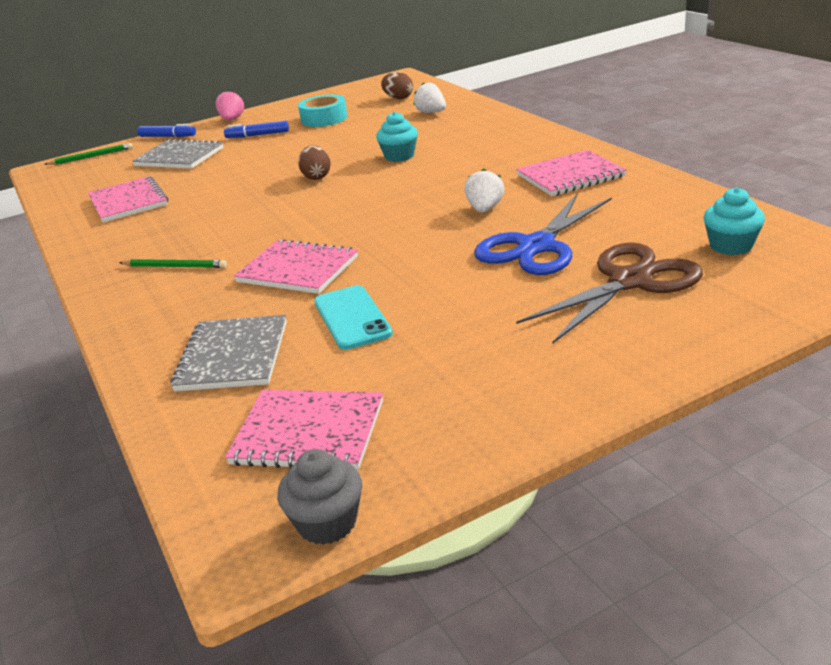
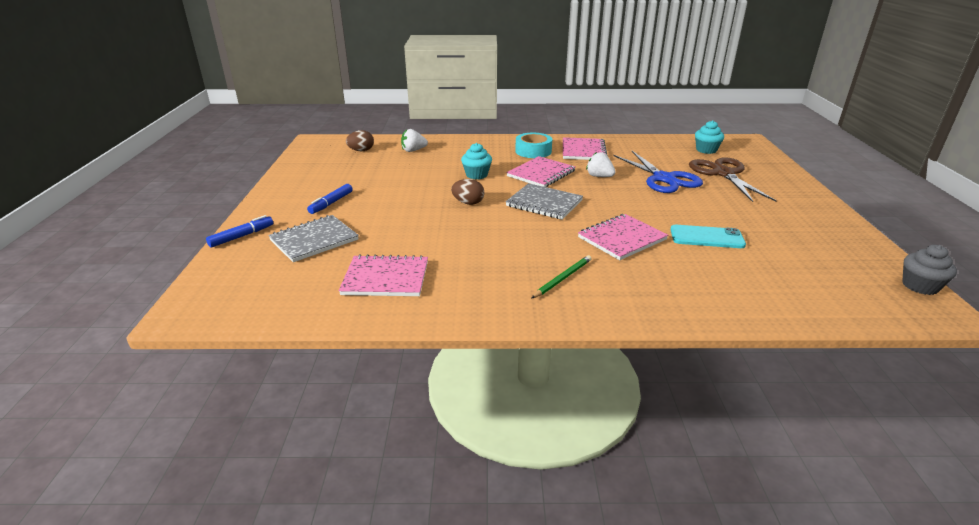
camera: 65 degrees left, 0 degrees up
green pencil [44,143,133,165] -> none
grey notebook [171,315,287,392] -> grey notebook moved to [505,183,583,220]
pink strawberry [215,90,244,121] -> none
pink notebook [225,390,383,470] -> pink notebook moved to [506,156,575,187]
turquoise tape [298,94,347,127] -> turquoise tape moved to [515,133,552,158]

